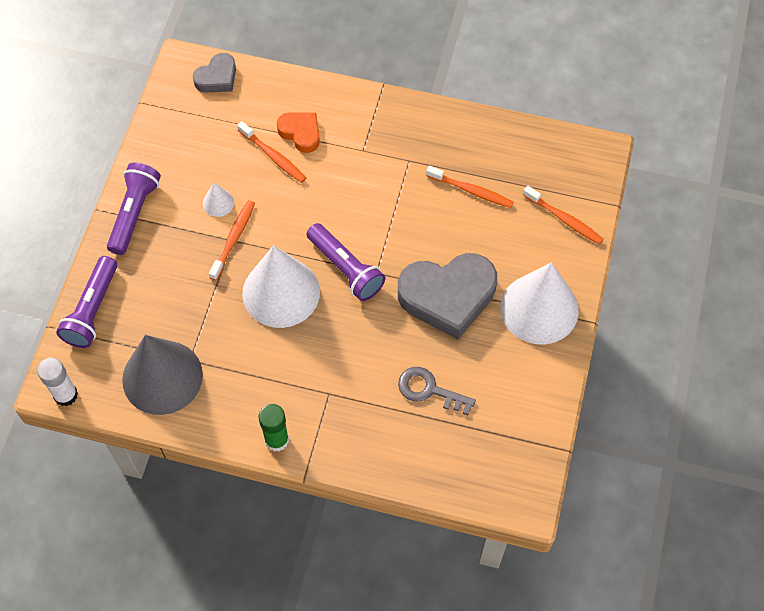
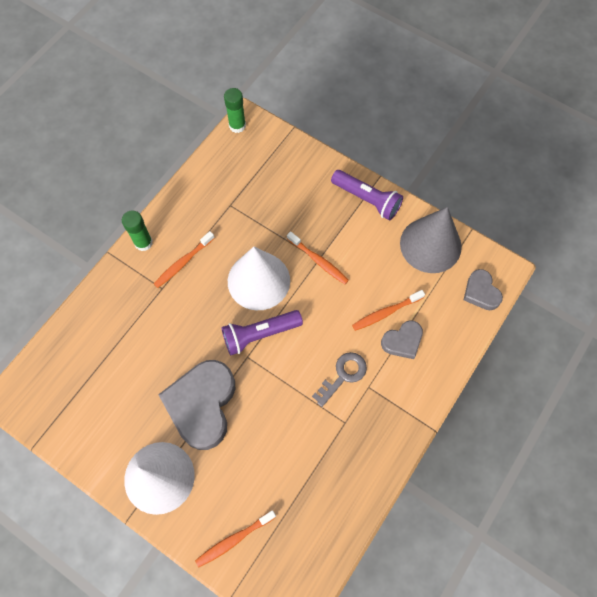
camera: 110 degrees right, 5 degrees up
white glue stick [37,358,78,406] -> green glue stick [224,88,246,133]
purple flashlight [56,256,117,348] -> none
grey cone [122,335,203,415] -> grey cone moved to [400,207,462,273]
white cone [203,182,234,217] -> none
orange heart [277,112,320,153] -> grey heart [381,320,423,359]
grey key [398,367,476,415] -> grey key moved to [312,352,367,407]
orange toothbrush [426,166,514,208] -> orange toothbrush moved to [154,231,215,288]

